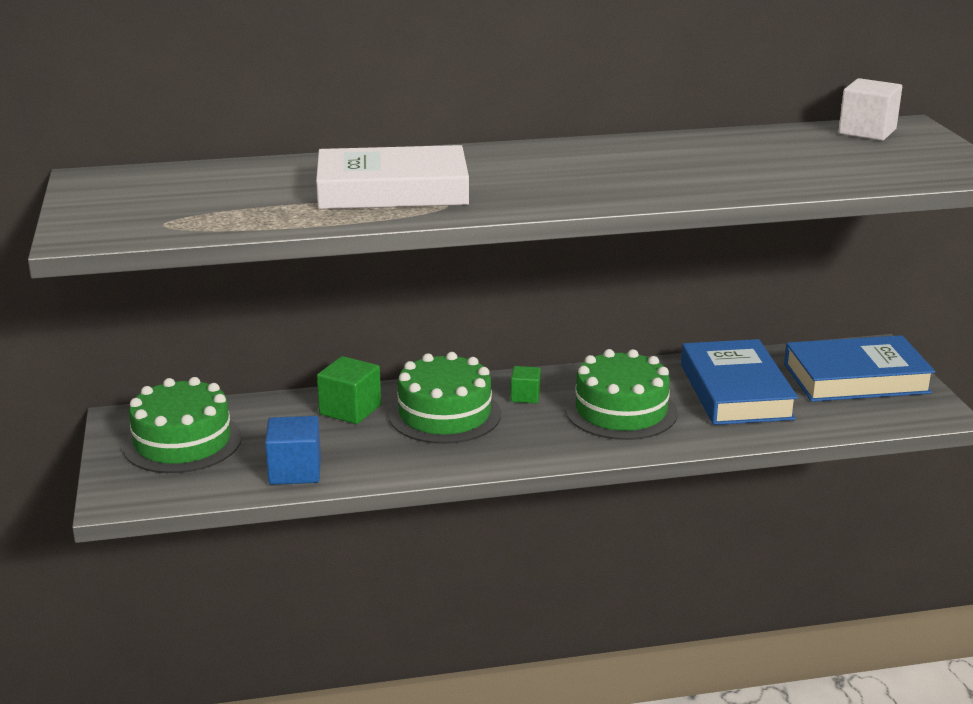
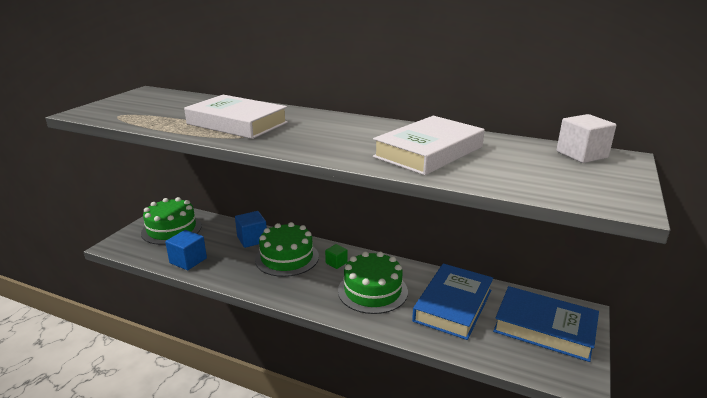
camera: 35 degrees right, 0 degrees up
green cube [317,356,381,424] -> blue cube [235,211,267,248]
none -> white book [373,116,485,175]

